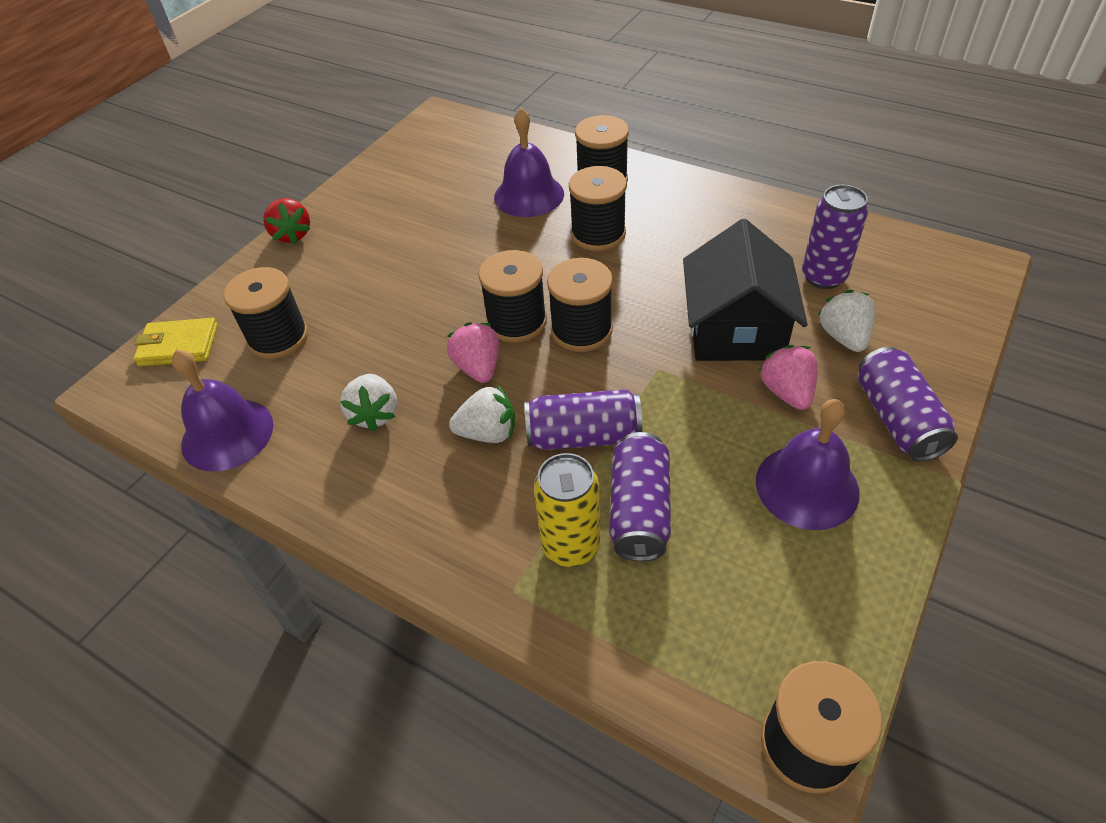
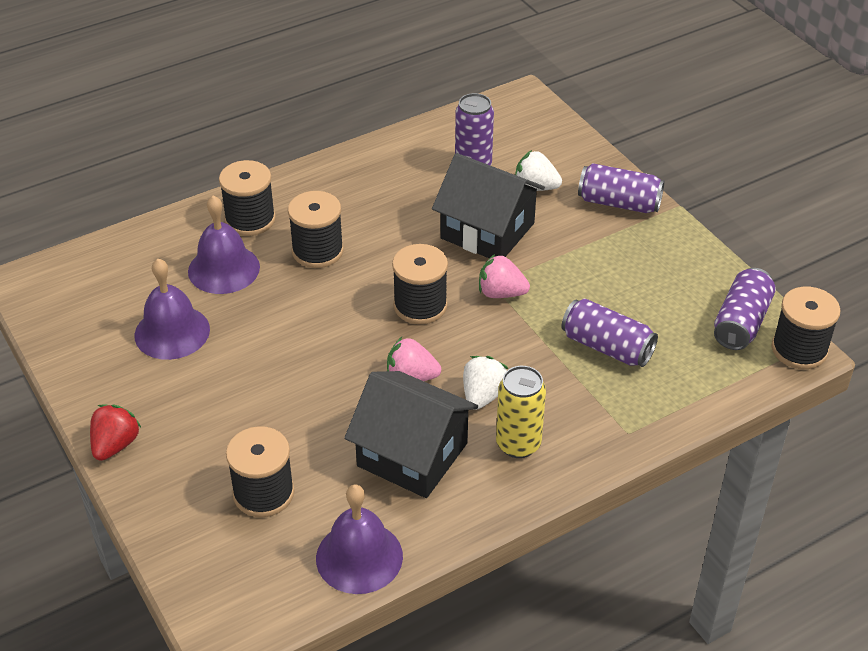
camera: 65 degrees left, 5 degrees down
yellow wallet [133,318,218,367] -> none
red strawberry [263,198,311,244] -> red strawberry turned 75 degrees counterclockwise [90,404,141,461]
white strawberry [340,374,397,432] -> black house [344,371,478,498]
black spool [478,250,547,343] -> none
purple can [525,389,642,450] -> purple can moved to [714,268,776,350]
yellow can [534,453,600,567] -> yellow can moved to [496,366,546,458]
purple bell [756,399,860,530] -> purple bell moved to [134,258,210,360]
pink strawberry [758,345,818,410] -> pink strawberry moved to [479,254,530,298]

